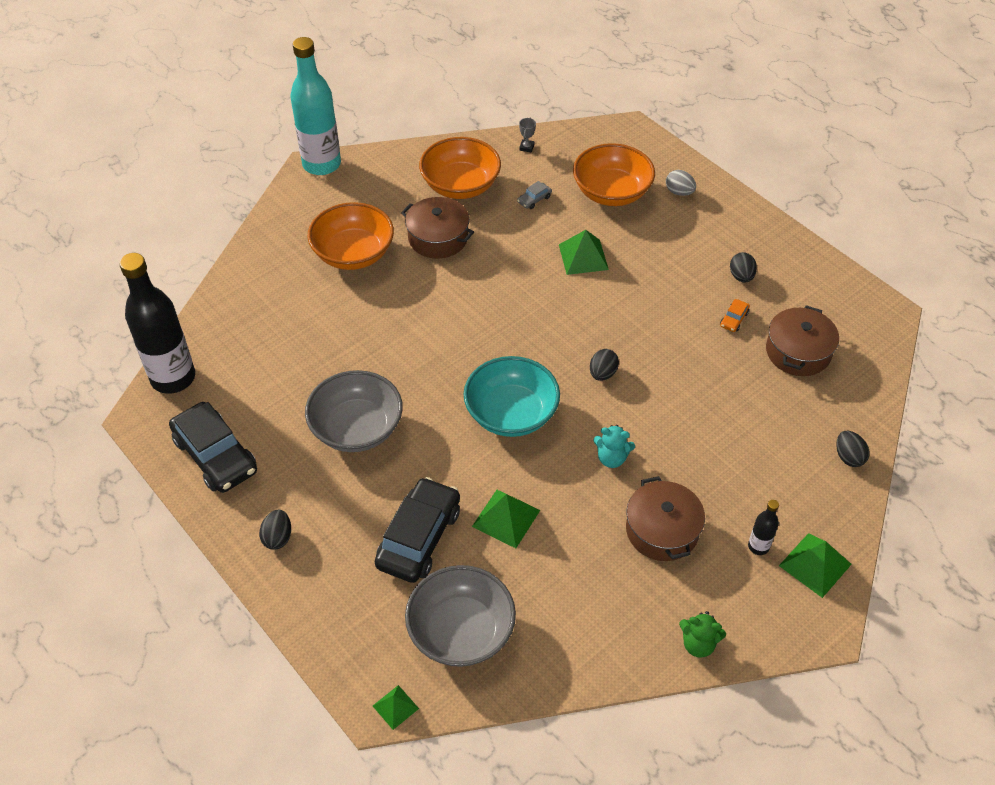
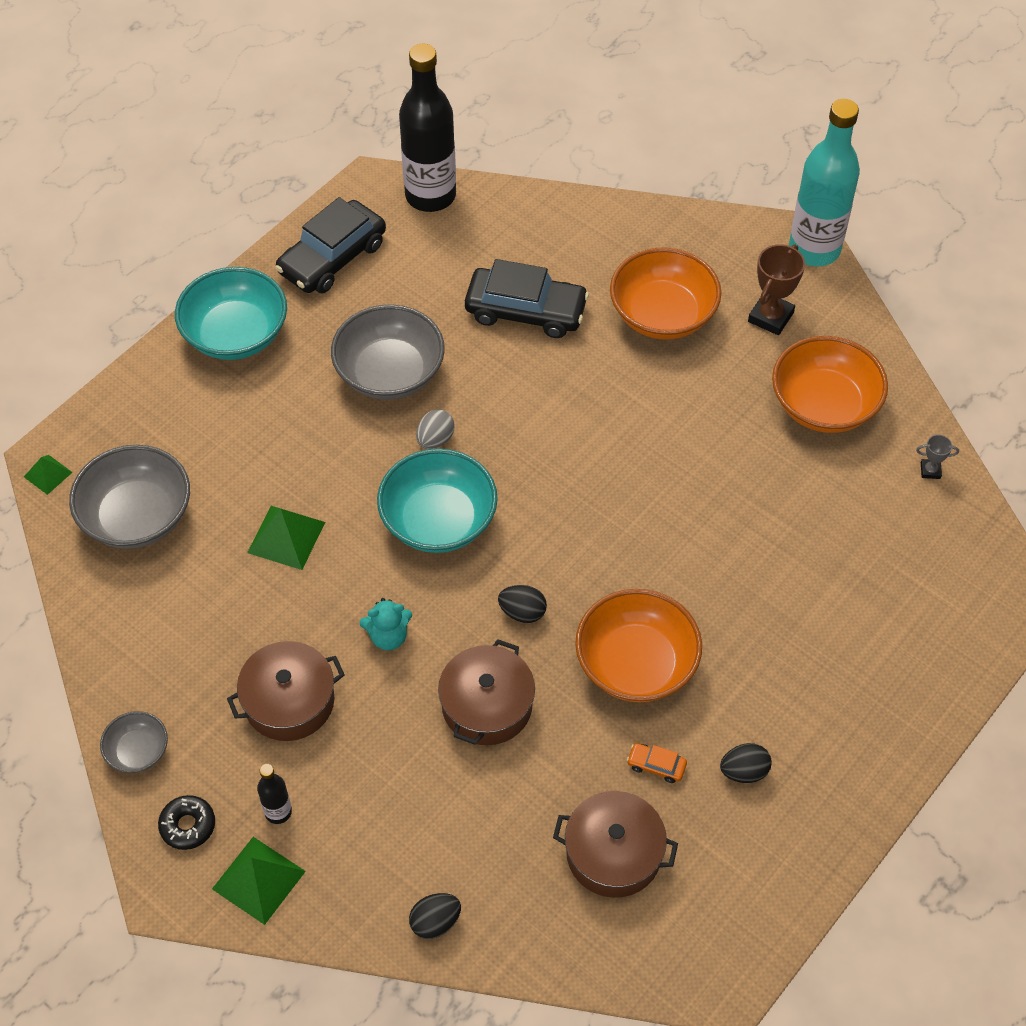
camera: 80 degrees right, 5 degrees up
black egg [259,510,291,550] -> turquoise bowl [175,267,287,360]
black car [375,477,460,583] -> black car moved to [465,259,589,338]
brown pot [401,197,474,259] -> brown pot moved to [438,639,535,745]
grey car [517,181,552,209] -> none
green pyramid [559,230,609,275] -> none
orange bowl [573,143,655,206] -> orange bowl moved to [575,589,702,702]
turquoise teddy bear [593,425,635,468] -> turquoise teddy bear turned 105 degrees counterclockwise [359,598,412,651]
grey egg [666,170,696,196] -> grey egg moved to [416,409,455,449]
green teddy bear [679,611,726,658] -> grey bowl [100,711,168,773]
none -> black donut [158,795,215,850]
none -> brown trophy [748,244,805,335]

